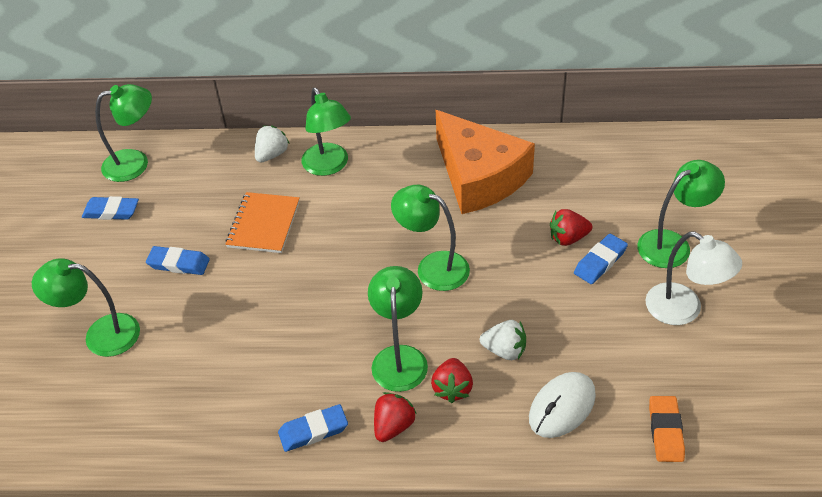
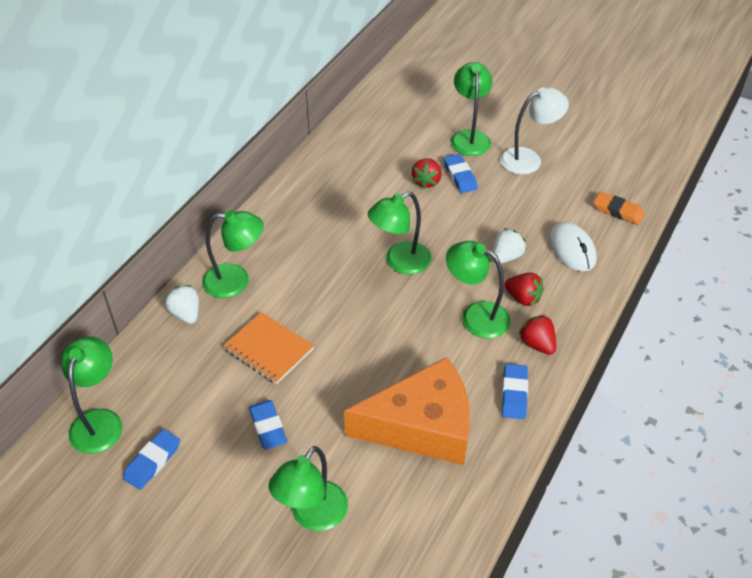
camera: 65 degrees left, 0 degrees up
blue eraser [146,246,210,275] -> blue eraser turned 60 degrees counterclockwise [249,400,287,450]
orange cheese [436,110,535,214] -> orange cheese moved to [344,357,470,465]

